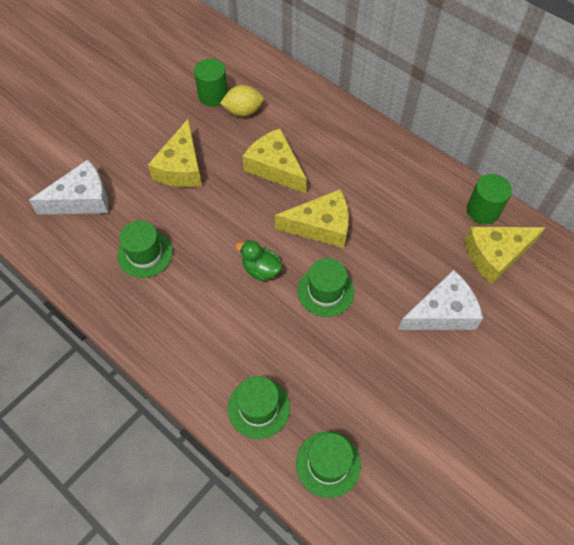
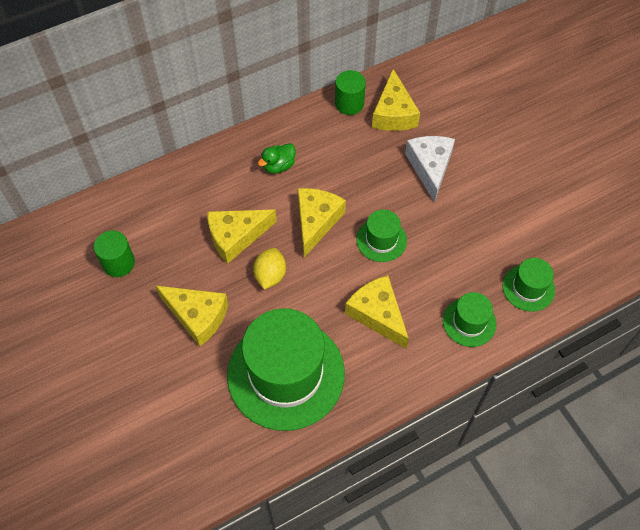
camera: 70 degrees left, 0 degrees up
white cheese [29,160,109,215] -> none
green hat [117,221,173,278] -> green hat [227,308,345,431], size x2.13
yellow lemon [220,85,264,117] -> yellow lemon moved to [253,248,286,290]
green duck [235,240,282,281] -> green duck moved to [258,143,296,174]
none -> yellow cheese [345,275,409,349]

